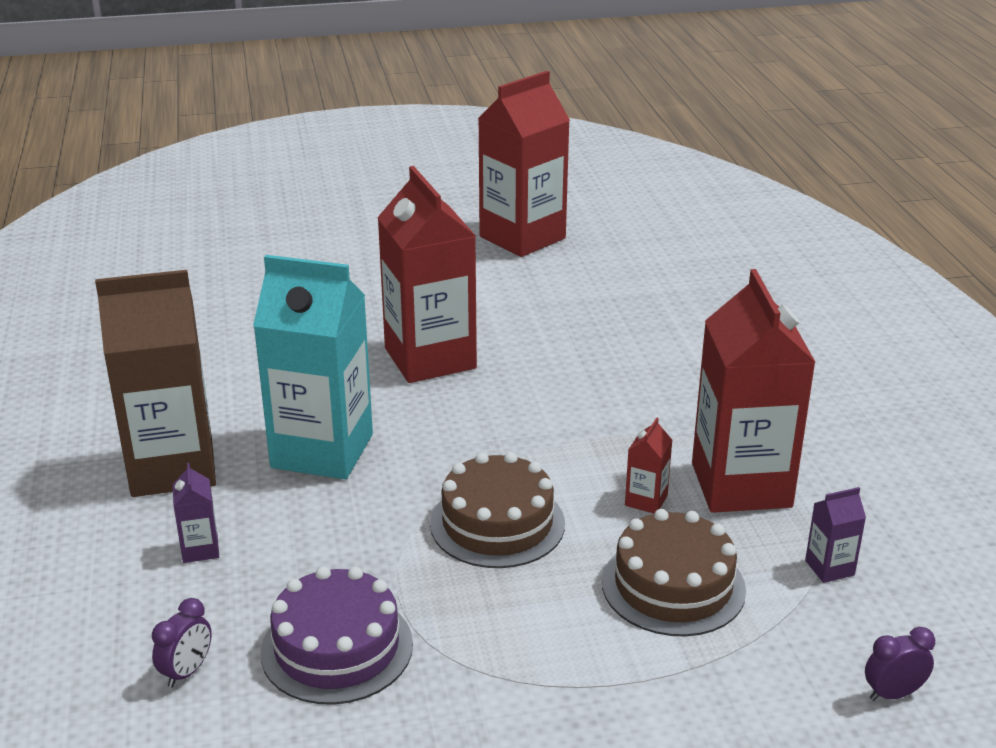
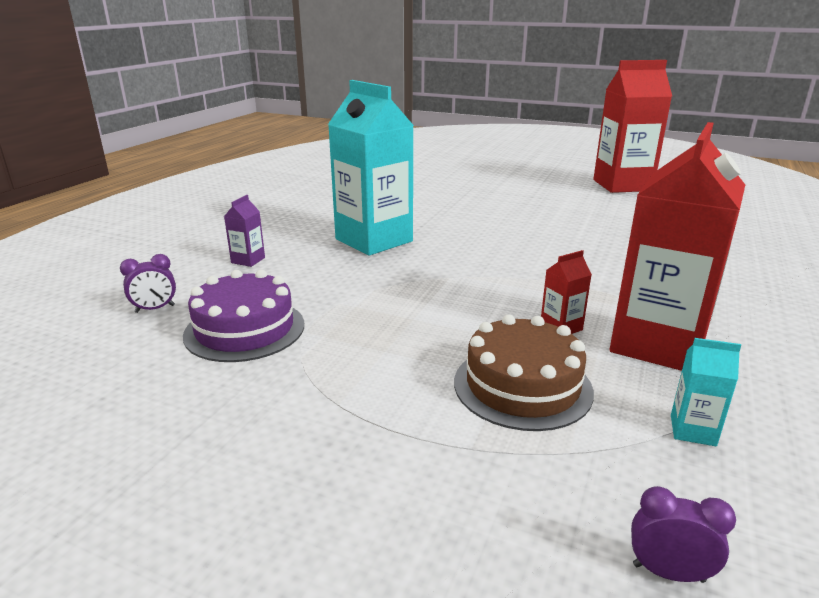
camera: 35 degrees right, 5 degrees down
brown carton [95,270,216,497] -> none
red carton [377,166,477,383] -> none
brown cake [430,452,565,568] -> none
purple carton [805,487,866,583] -> turquoise carton [671,338,741,446]

